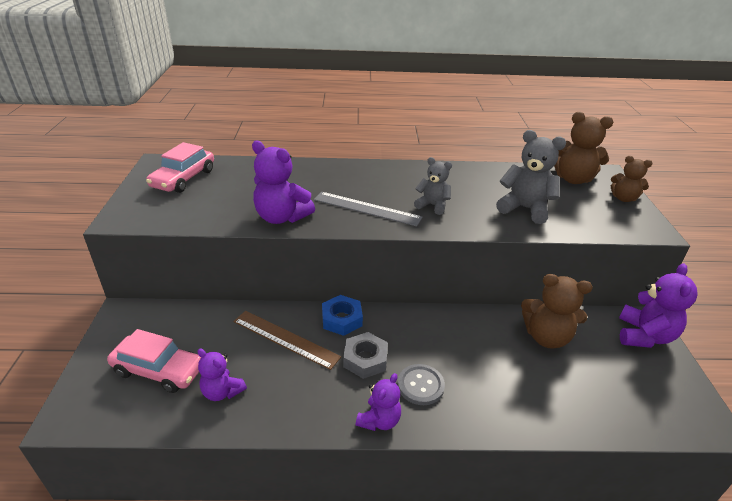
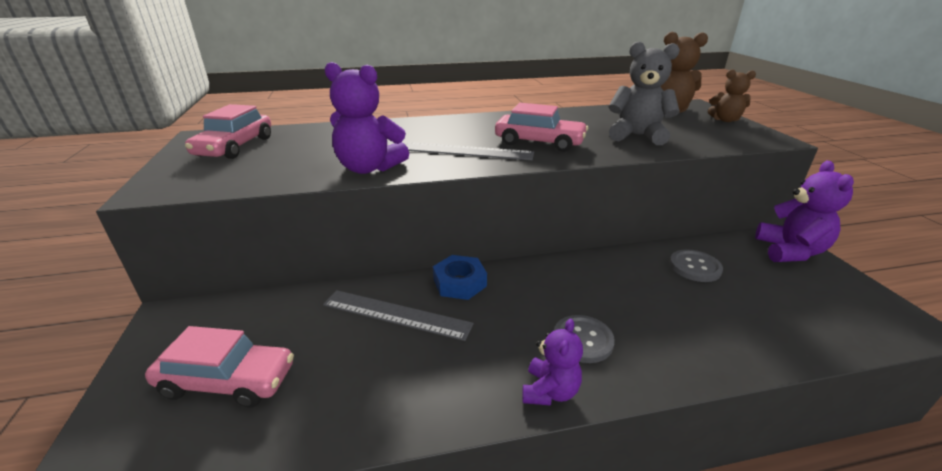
camera: 10 degrees left, 5 degrees down
purple teddy bear [198,349,247,401] -> none
brown ruler [233,311,341,370] -> grey ruler [323,290,474,341]
grey nut [343,332,388,379] -> none
grey teddy bear [414,157,452,215] -> pink car [495,103,588,152]
brown teddy bear [521,274,593,349] -> grey button [669,249,723,282]

